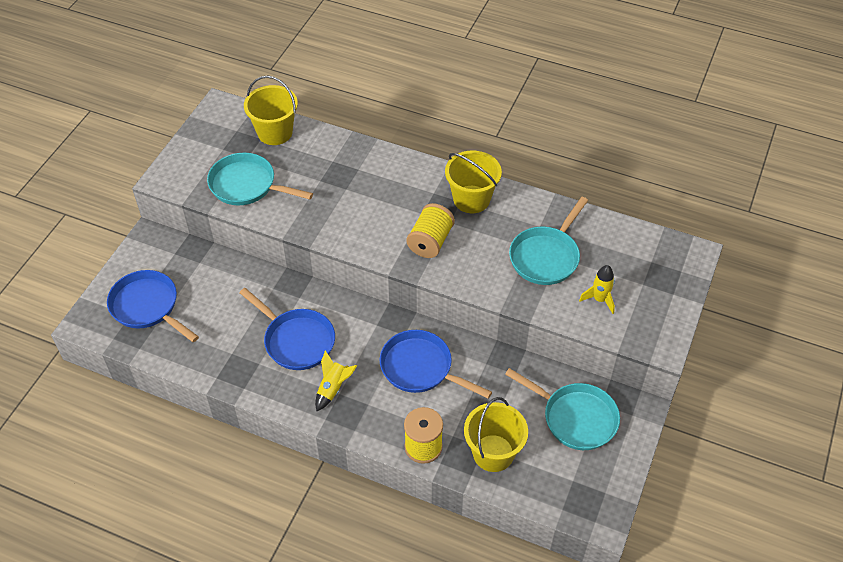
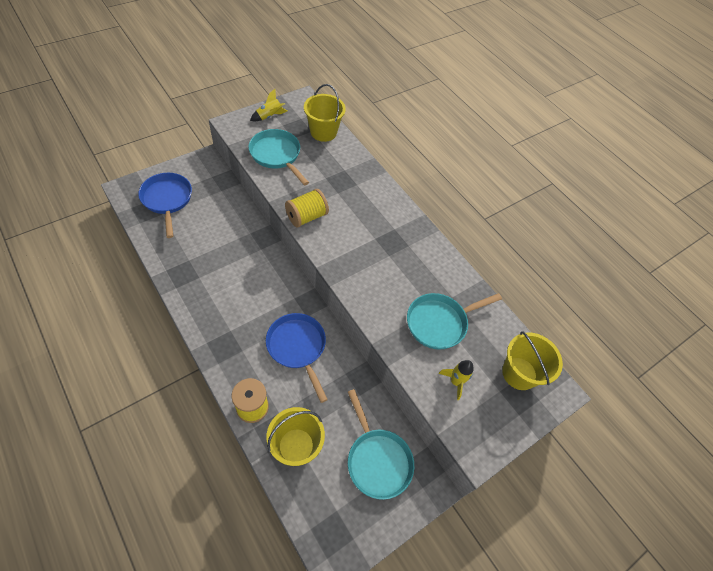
camera: 25 degrees right, 5 degrees up
blue pan [239,288,335,370] -> none
yellow rocket [315,351,357,412] -> yellow rocket moved to [250,89,287,121]
yellow spool [406,203,455,258] -> yellow spool moved to [285,189,329,228]
yellow bucket [445,151,502,213] -> yellow bucket moved to [502,331,563,390]

